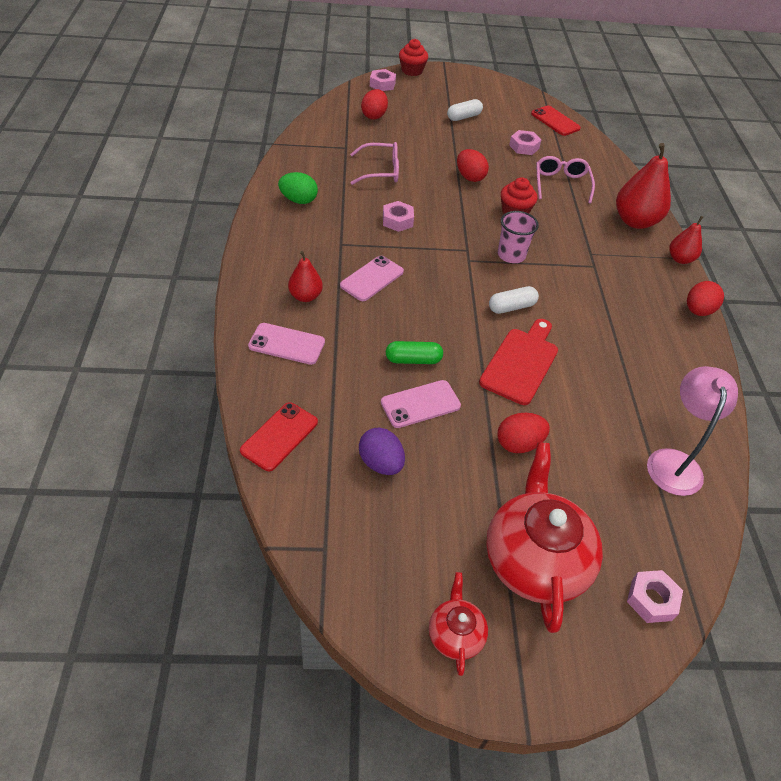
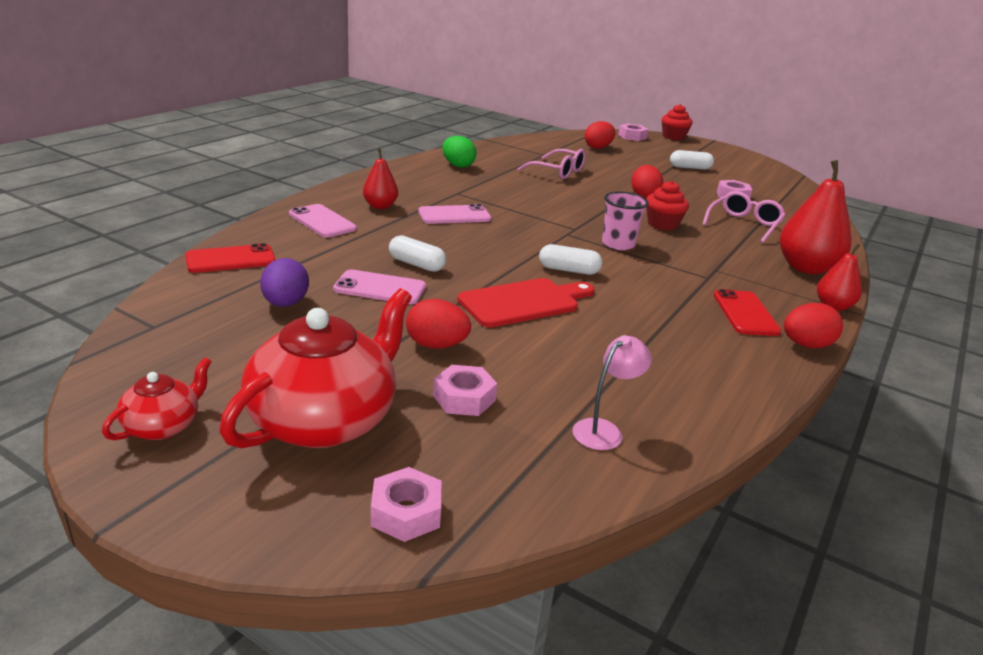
camera: 35 degrees right, 20 degrees down
pink nut [383,201,414,232] -> pink nut moved to [433,365,497,416]
green capsule [386,341,443,364] -> white capsule [389,235,446,272]
red phone [531,106,581,136] -> red phone moved to [714,289,782,336]
pink lamp [647,366,738,496] -> pink lamp [573,335,652,450], size x0.62

